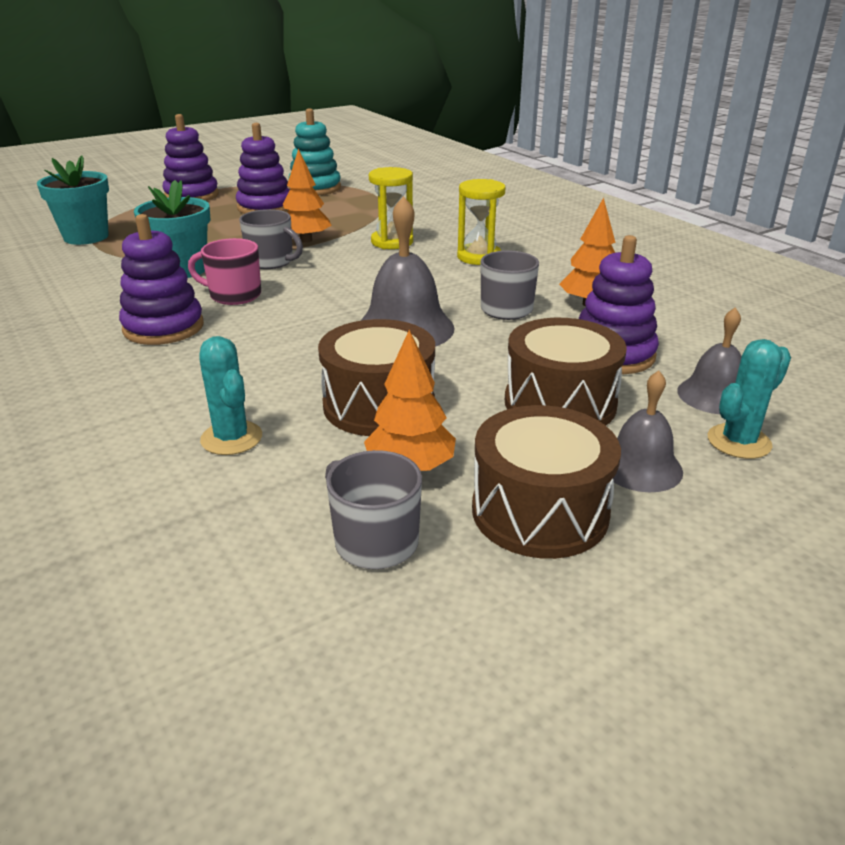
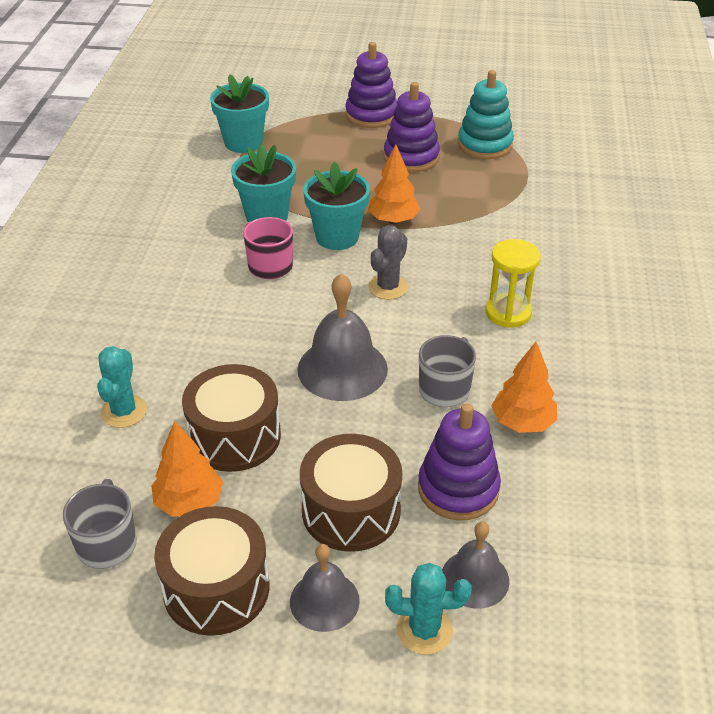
camera: 40 degrees right, 10 degrees up
purple stacking toy [119,214,204,345] -> none
grey mug [239,209,303,269] -> turquoise flower pot [303,161,370,250]
yellow hourglass [369,167,413,249] -> none
none -> grey cactus [368,225,408,300]

